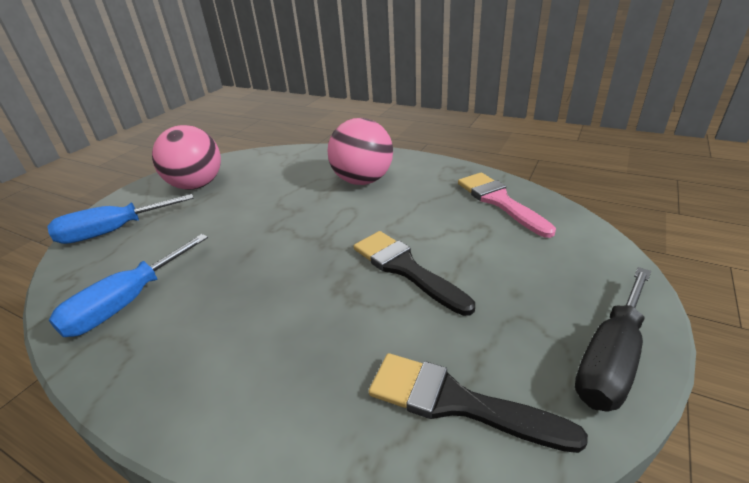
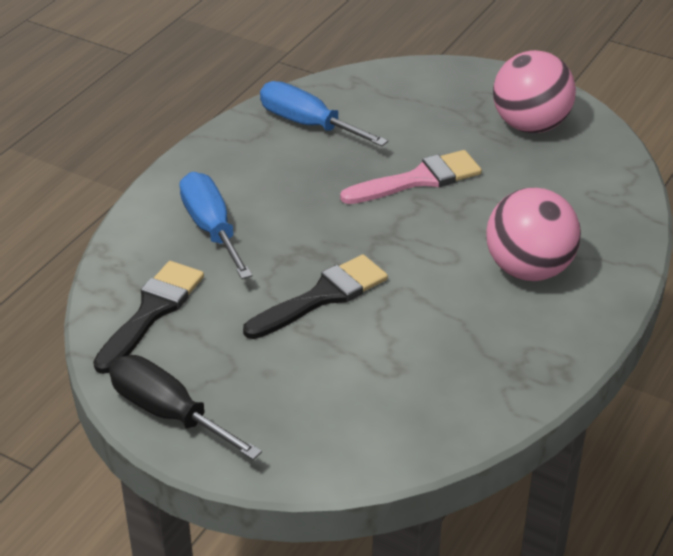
camera: 90 degrees right, 5 degrees up
blue screwdriver [47,194,194,244] -> blue screwdriver moved to [179,172,253,279]
pink brush [458,173,556,238] -> pink brush moved to [340,150,482,204]

